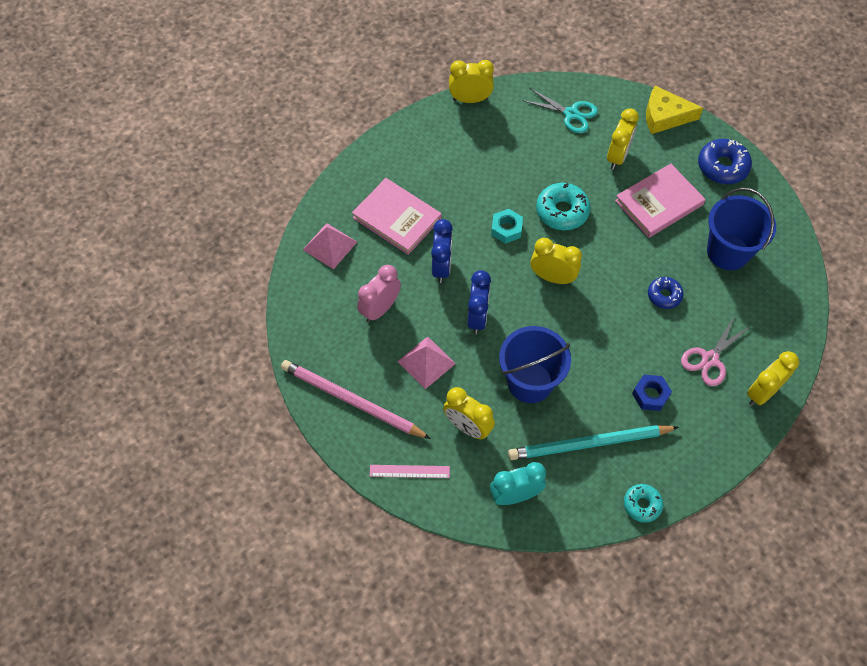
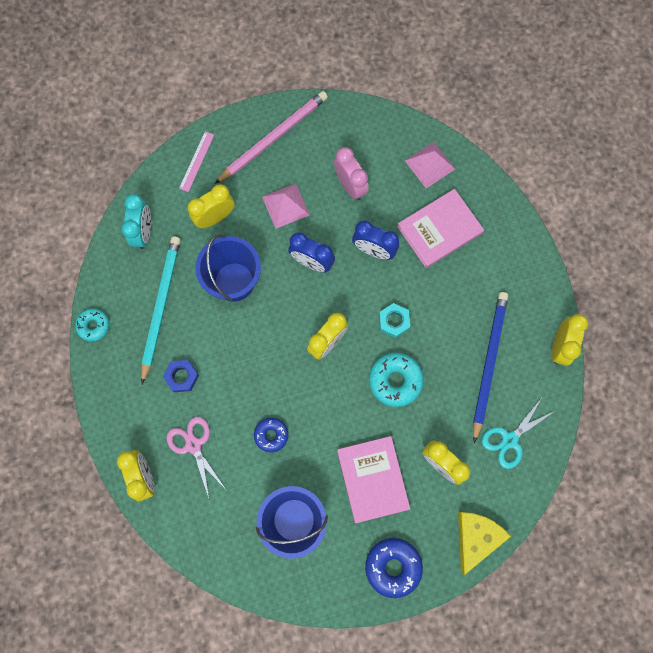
camera: 110 degrees right, 15 degrees up
none -> blue pencil [473,292,508,443]

